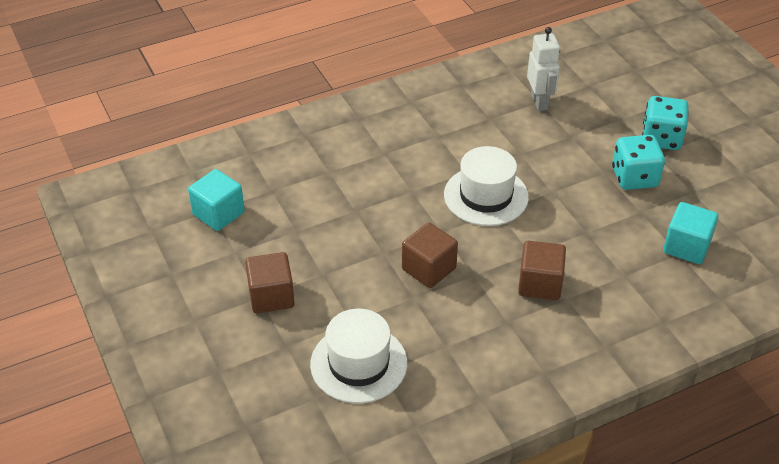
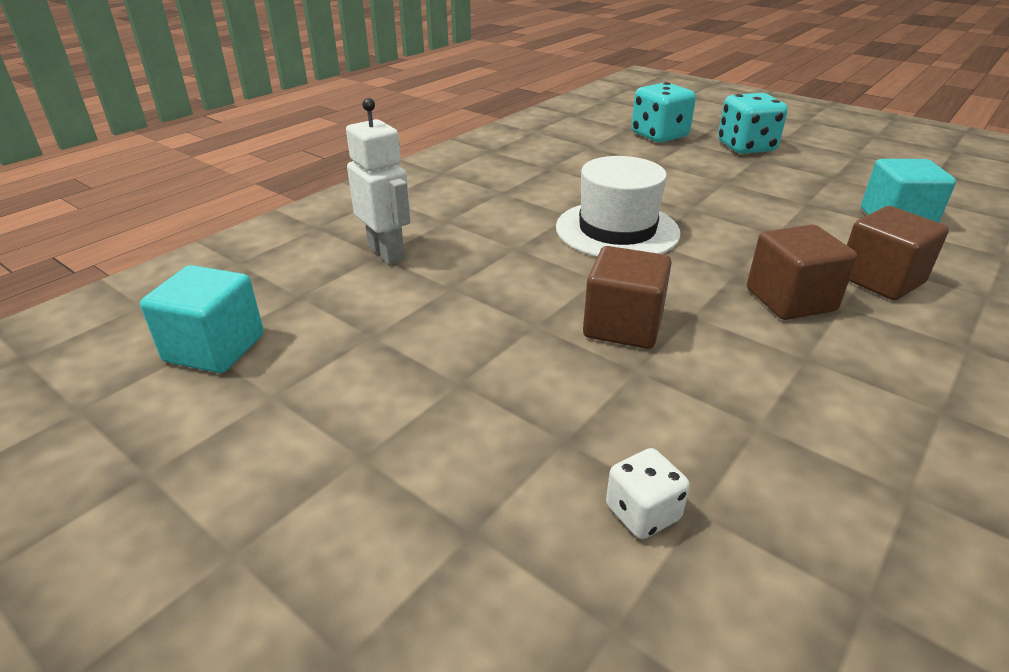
camera: 25 degrees left, 10 degrees down
brown cube [245,252,295,313] -> brown cube moved to [847,206,949,300]
white hat [310,309,407,403] -> white dice [606,448,690,539]
white robot [527,27,560,111] -> white robot moved to [346,98,411,265]
turquoise dice [612,135,665,190] -> turquoise dice moved to [631,82,696,142]

